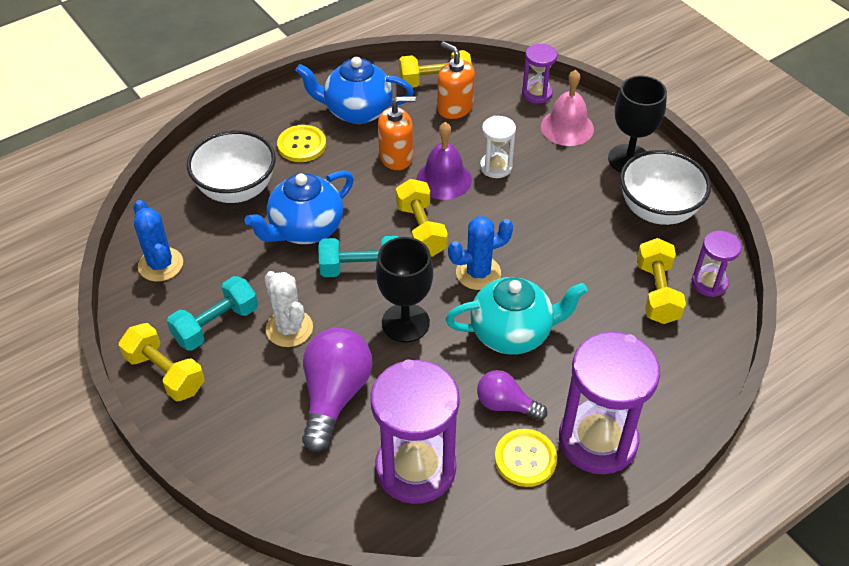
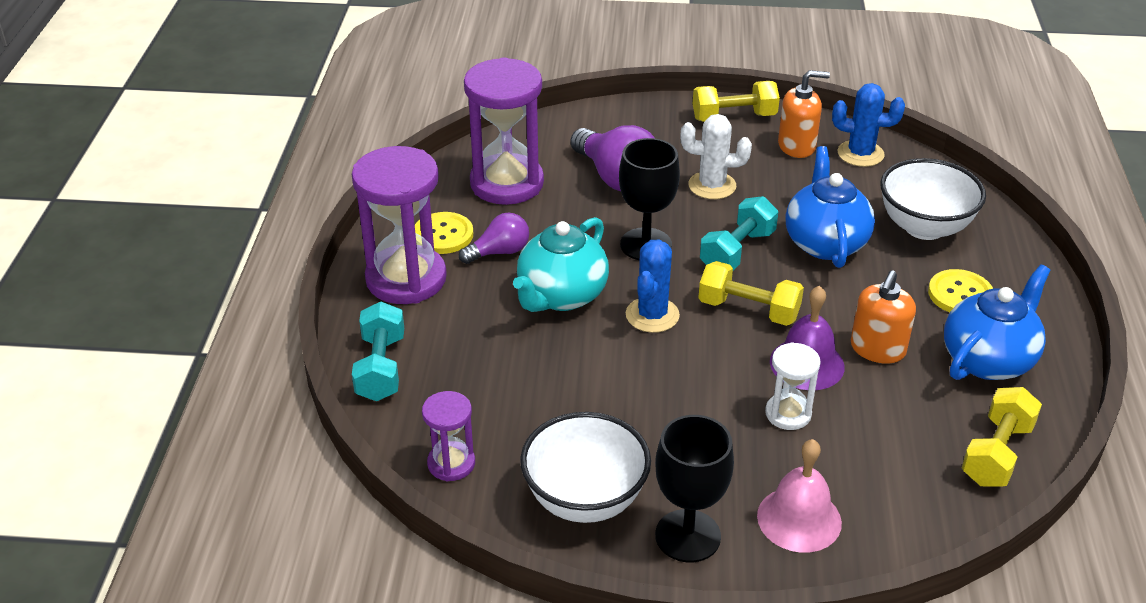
camera: 130 degrees right, 10 degrees down
turquoise dumbbell [167,276,258,351] -> turquoise dumbbell moved to [352,301,404,401]
orange soap dispenser [437,41,475,119] -> orange soap dispenser moved to [778,70,830,158]
purple hourglass [522,44,557,104] -> none
yellow dumbbell [637,238,686,324] -> none

